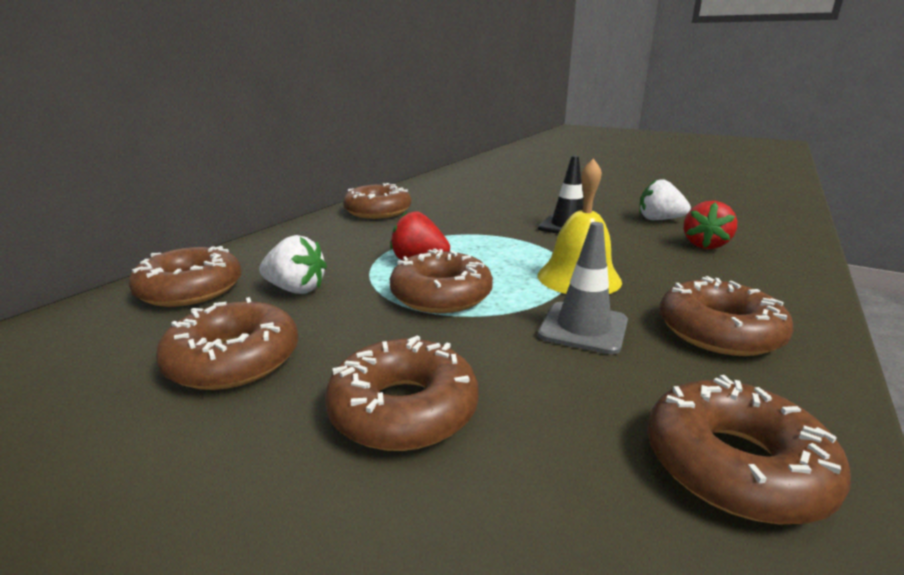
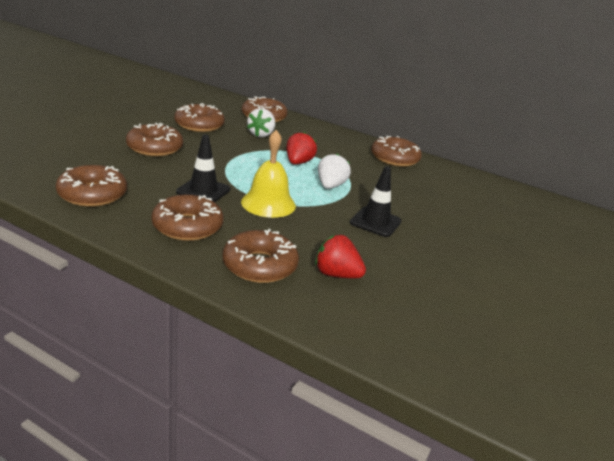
camera: 85 degrees right, 5 degrees up
brown donut [390,249,493,313] -> brown donut moved to [222,229,299,283]
grey traffic cone [538,222,628,355] -> black traffic cone [176,135,230,202]
white strawberry [639,179,691,220] -> white strawberry moved to [318,153,351,189]

